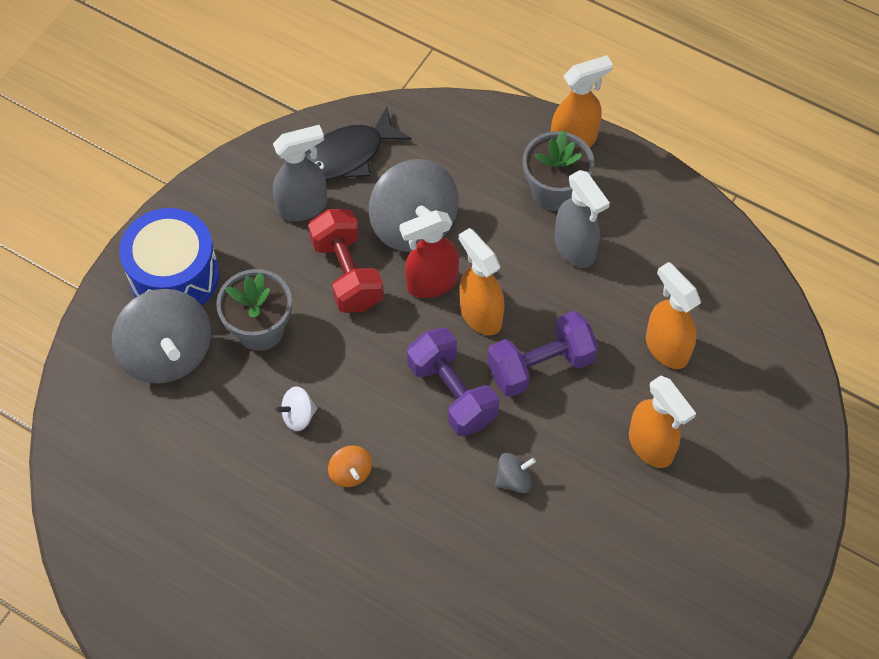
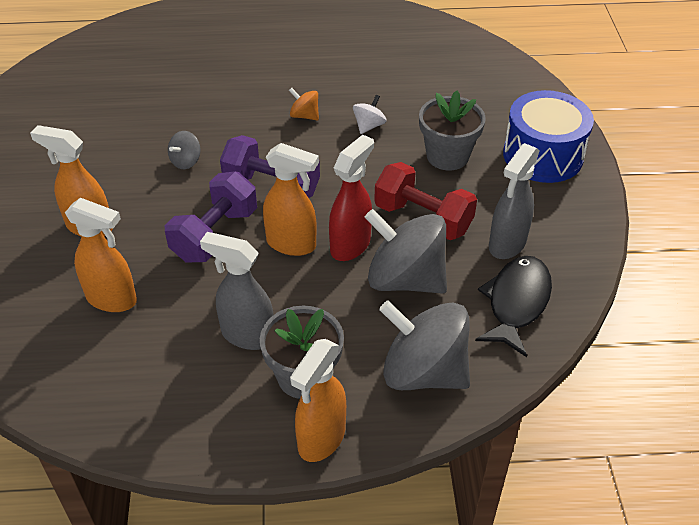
camera: 145 degrees right, 15 degrees down
grey spinning top [112,289,211,384] -> grey spinning top moved to [379,300,470,390]

